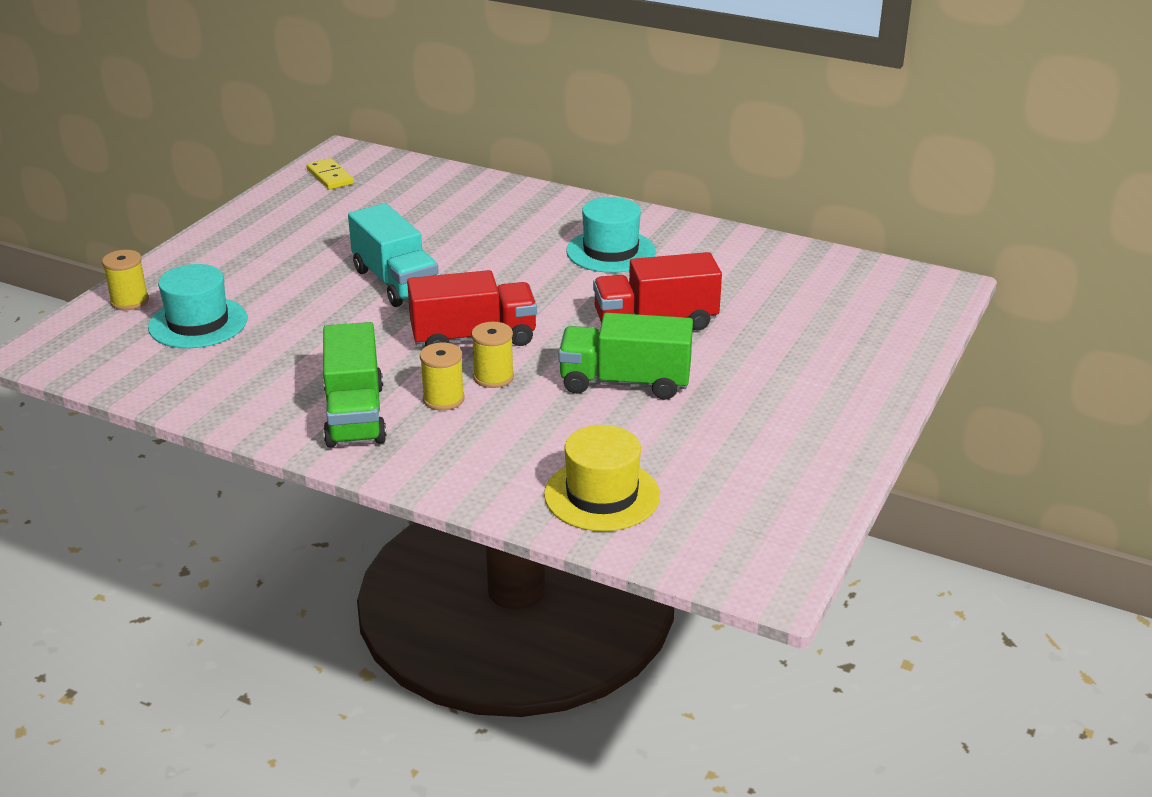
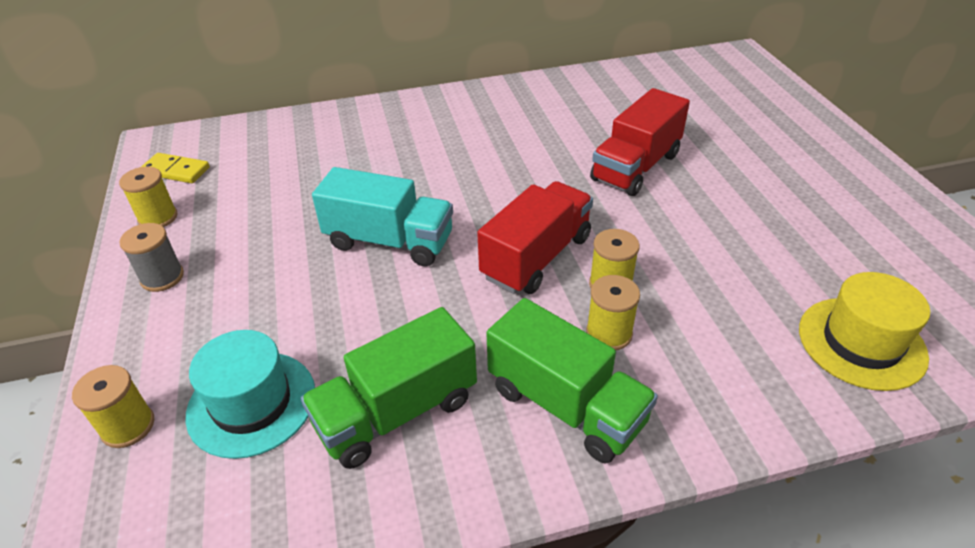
camera: 40 degrees left, 10 degrees up
green truck [559,313,693,400] -> green truck moved to [301,307,477,469]
turquoise hat [566,197,656,273] -> none
none -> yellow spool [119,167,178,227]
none -> grey spool [119,223,184,292]

